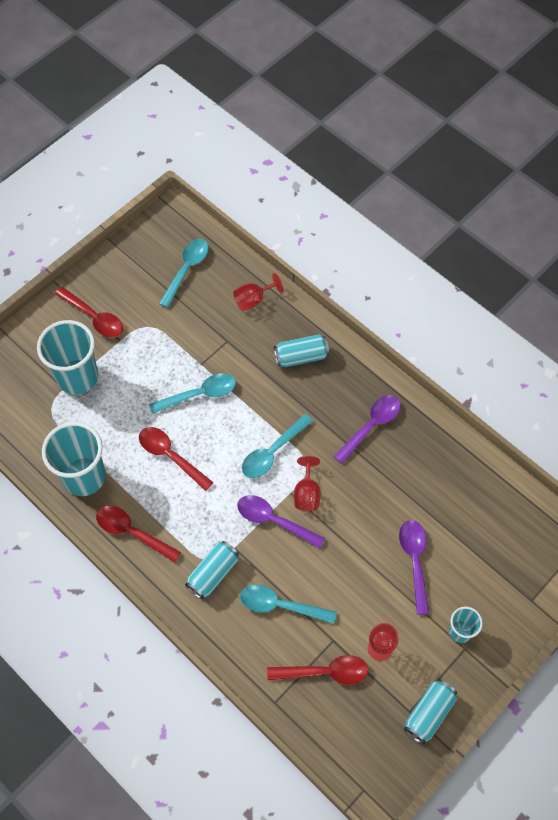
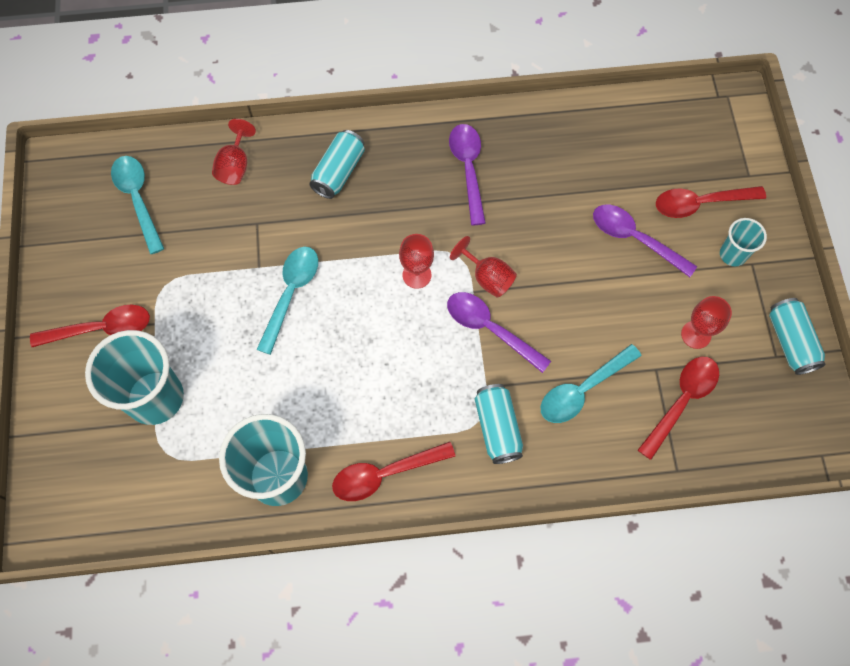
camera: 50 degrees left, 5 degrees up
red spoon [139,427,214,491] -> red spoon moved to [656,186,766,218]
purple spoon [237,495,325,549] -> purple spoon turned 60 degrees clockwise [447,292,551,373]
turquoise spoon [242,414,313,478] -> red goblet [399,234,434,289]

